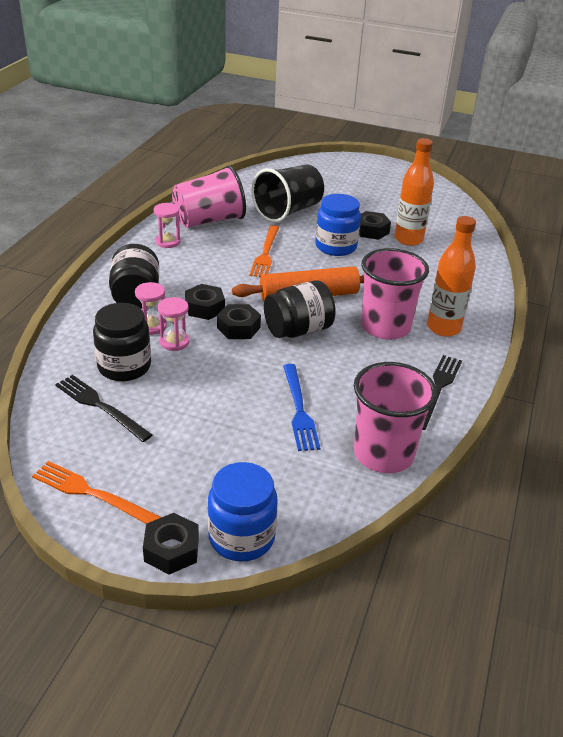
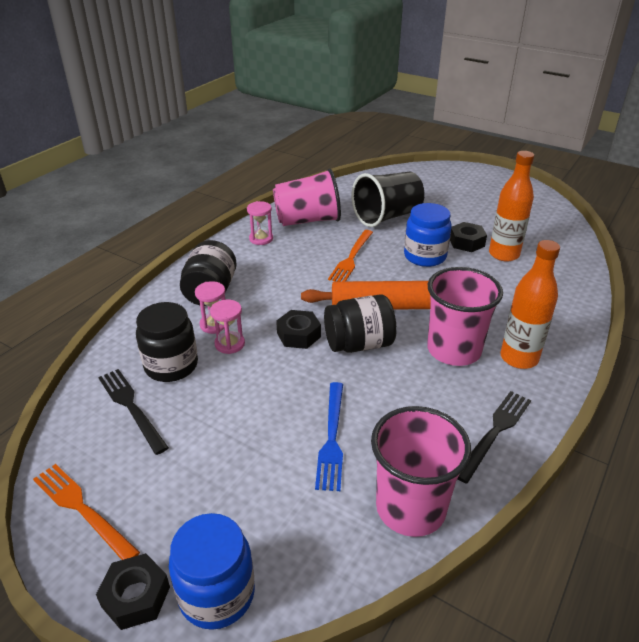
camera: 15 degrees right, 0 degrees up
black nut [185,284,225,320] -> none

